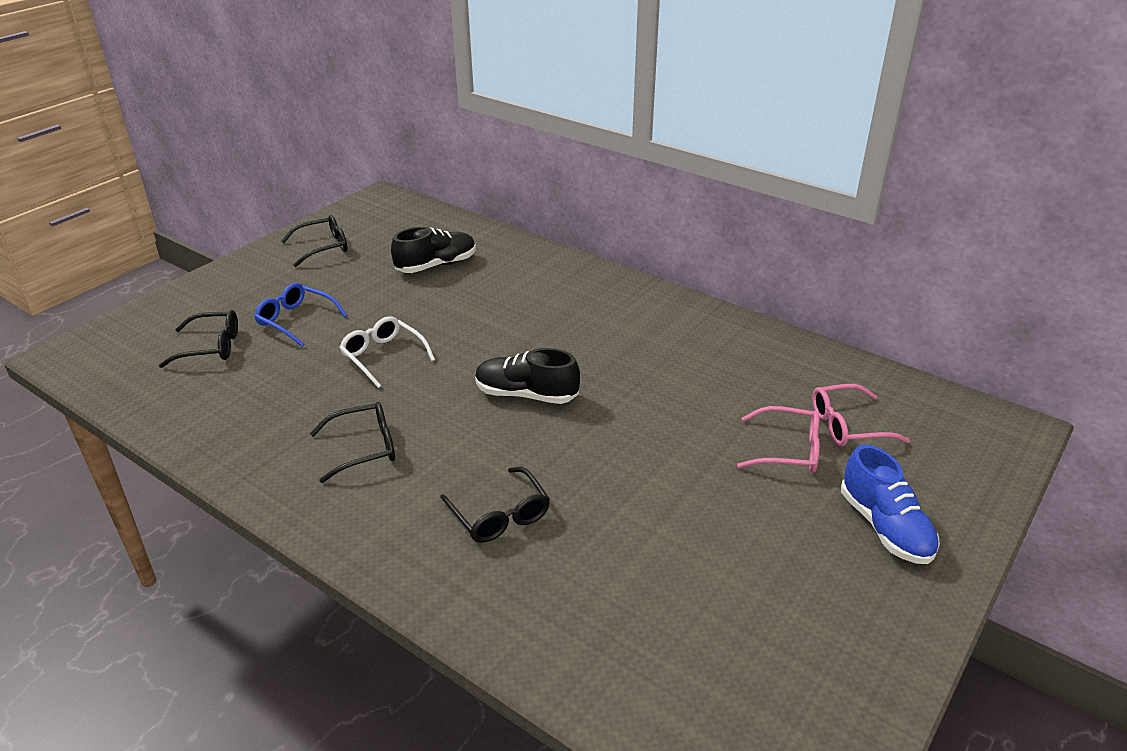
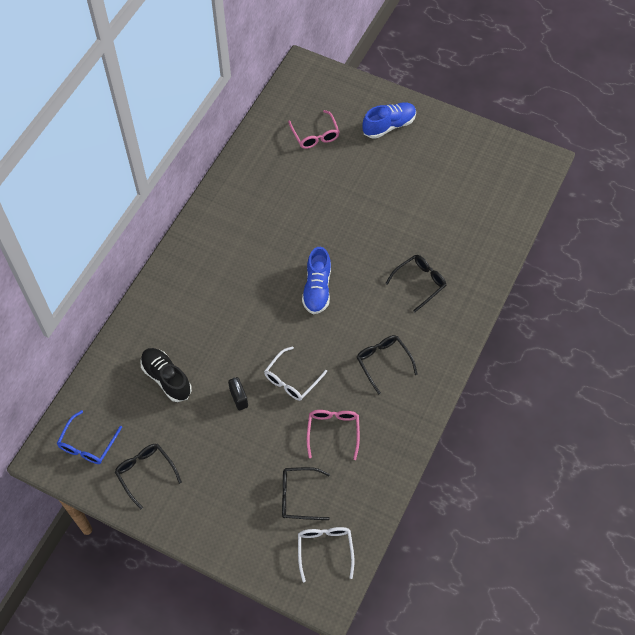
camera: 100 degrees left, 25 degrees up
black glasses [159,310,238,368] -> black glasses turned 75 degrees counterclockwise [282,467,330,520]
blue glasses [254,283,347,347] -> blue glasses moved to [57,410,122,464]
black shoe [475,348,580,404] -> blue shoe [302,247,331,314]
pink glasses [737,406,820,473] -> pink glasses moved to [307,410,360,460]
none -> black padlock [228,377,248,410]
none -> white glasses [298,527,354,583]

